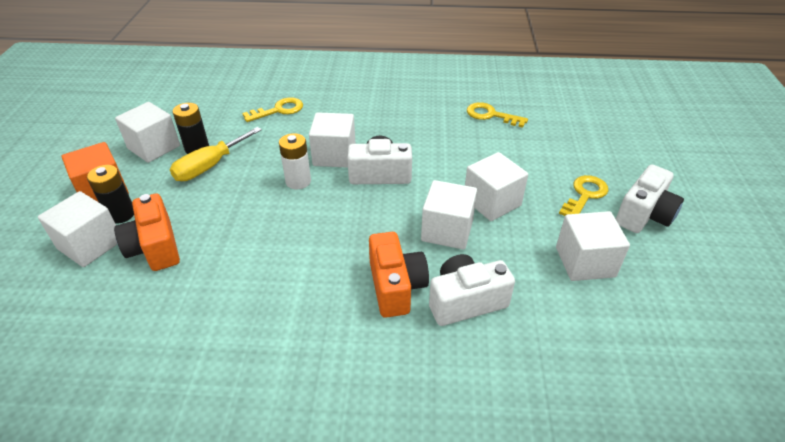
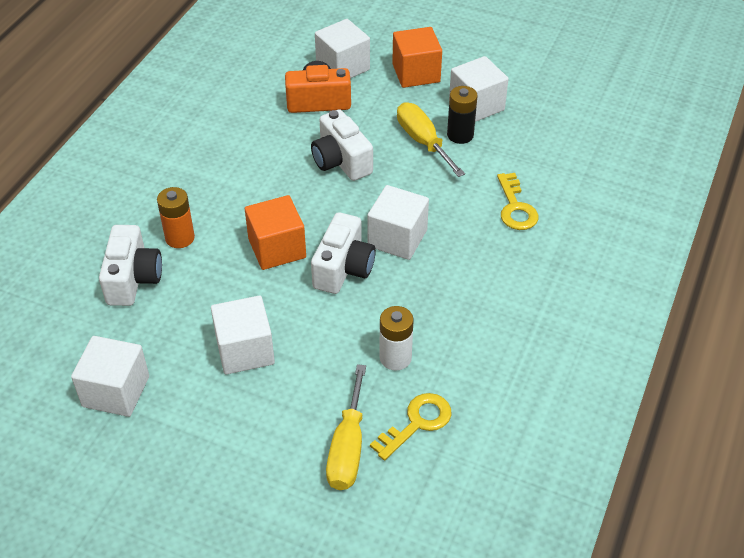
camera: 110 degrees right, 5 degrees up
black battery [87,165,134,224] -> none
white battery [279,133,311,189] -> white battery moved to [379,306,414,371]
orange camera [369,232,429,318] -> orange battery [157,187,195,248]
white cube [421,180,477,250] -> none
yellow key [559,175,608,216] -> none
white camera [616,164,684,233] -> white camera moved to [311,109,373,181]
none -> orange cube [245,195,306,270]
none -> yellow screwdriver [326,364,366,490]

